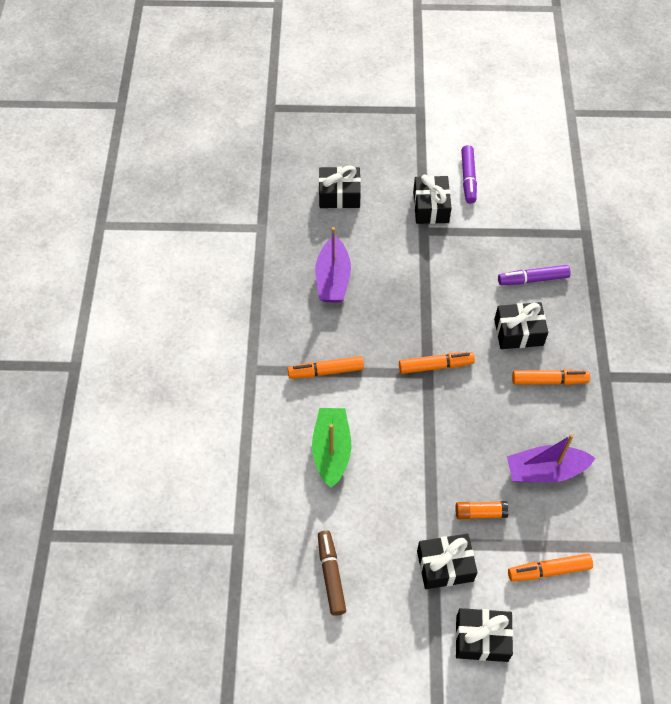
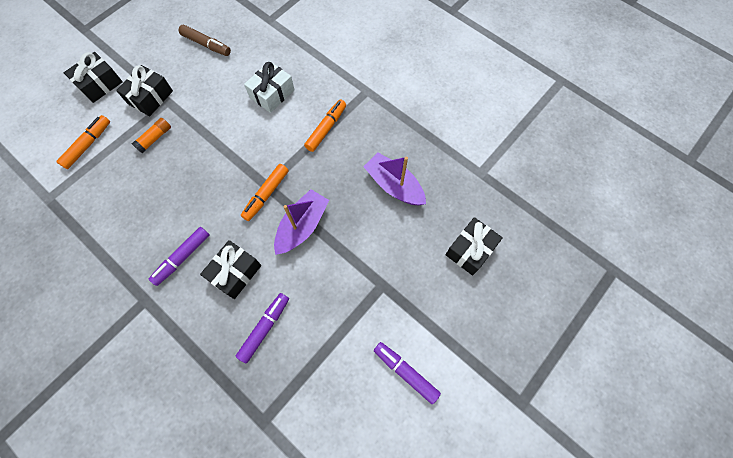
camera: 130 degrees right, 10 degrees up
green boat [312,408,352,488] -> white gift [244,61,295,113]
black gift [413,175,452,224] -> none
purple boat [507,434,595,483] -> purple boat moved to [274,189,329,255]
orange marker [512,369,590,385] -> purple marker [149,227,209,286]

